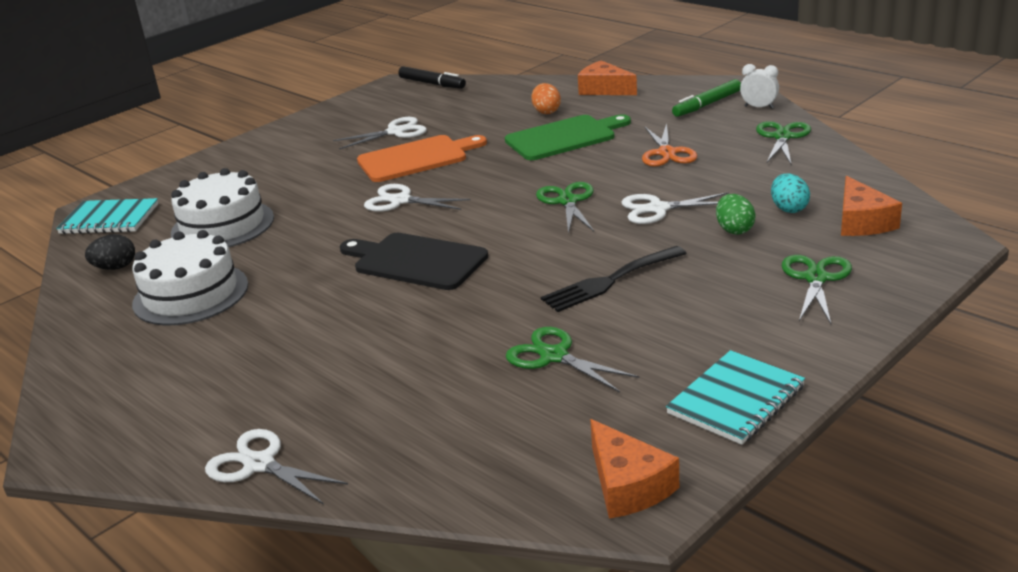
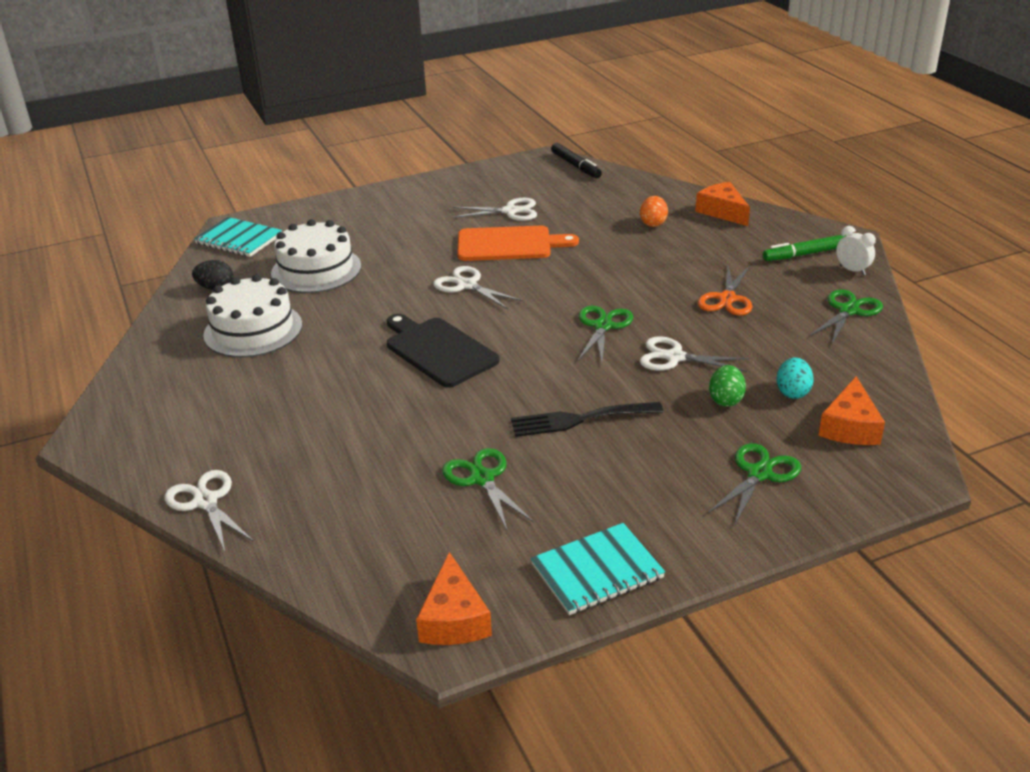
camera: 20 degrees right, 5 degrees up
green cutting board [505,114,631,160] -> none

